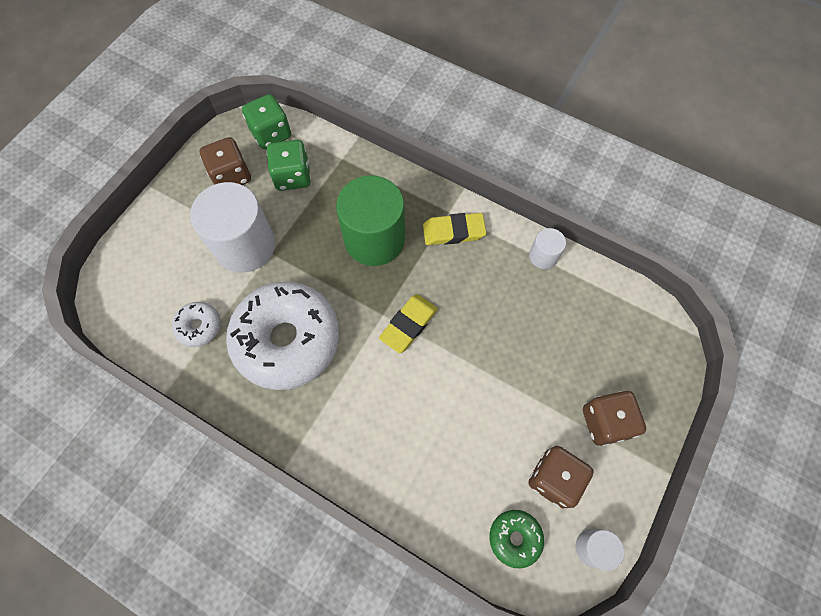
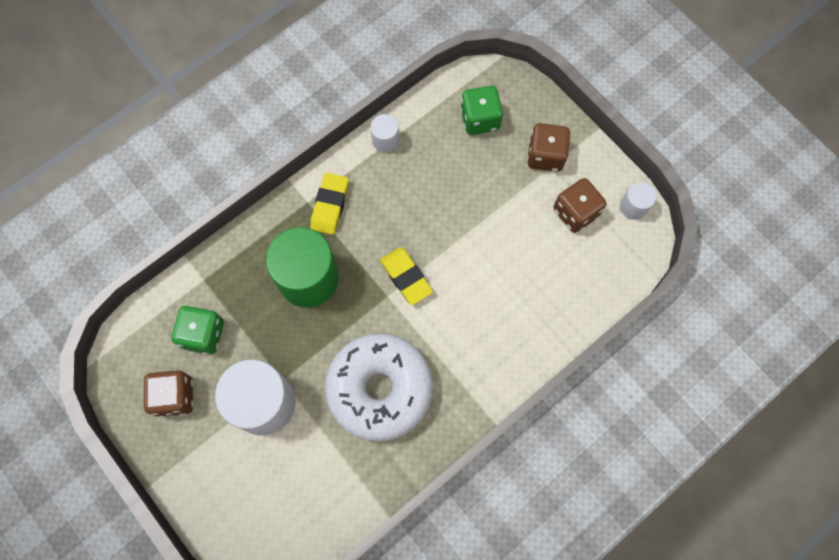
camera: 70 degrees left, 5 degrees up
white donut [172,302,221,347] -> none
green dice [242,94,291,149] -> green dice moved to [460,86,503,135]
green donut [489,510,544,569] -> none

